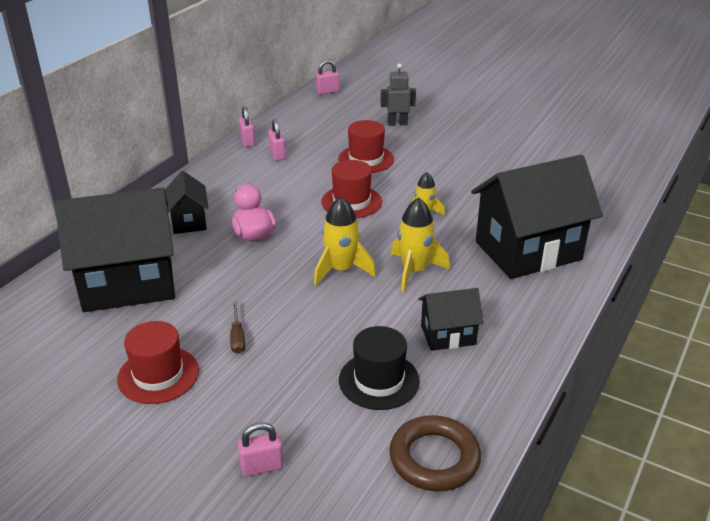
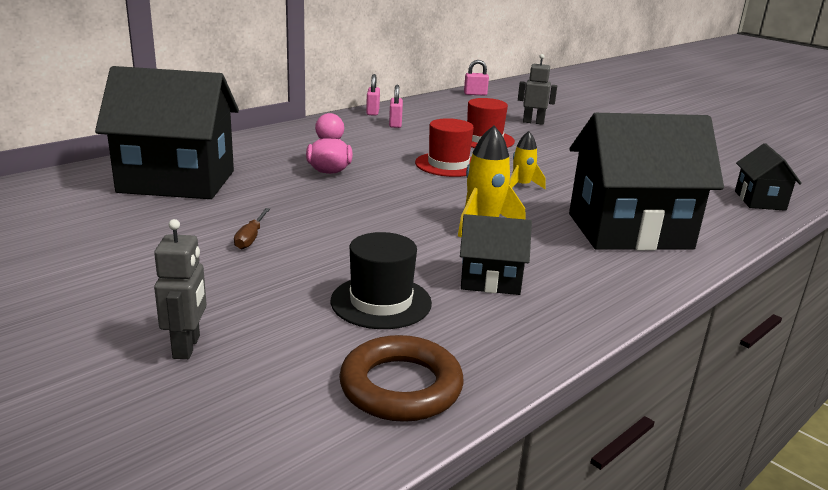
camera: 15 degrees right, 10 degrees down
red hat [117,321,199,404] -> none
black house [165,171,209,234] -> black house moved to [735,143,802,211]
pink padlock [238,422,283,477] -> grey robot [154,219,207,359]
yellow rocket [314,196,376,285] -> none

